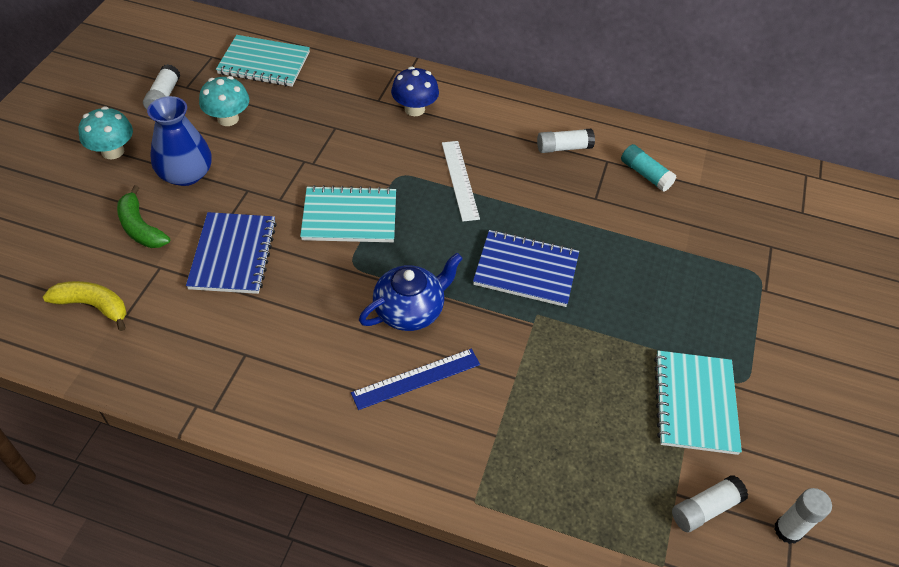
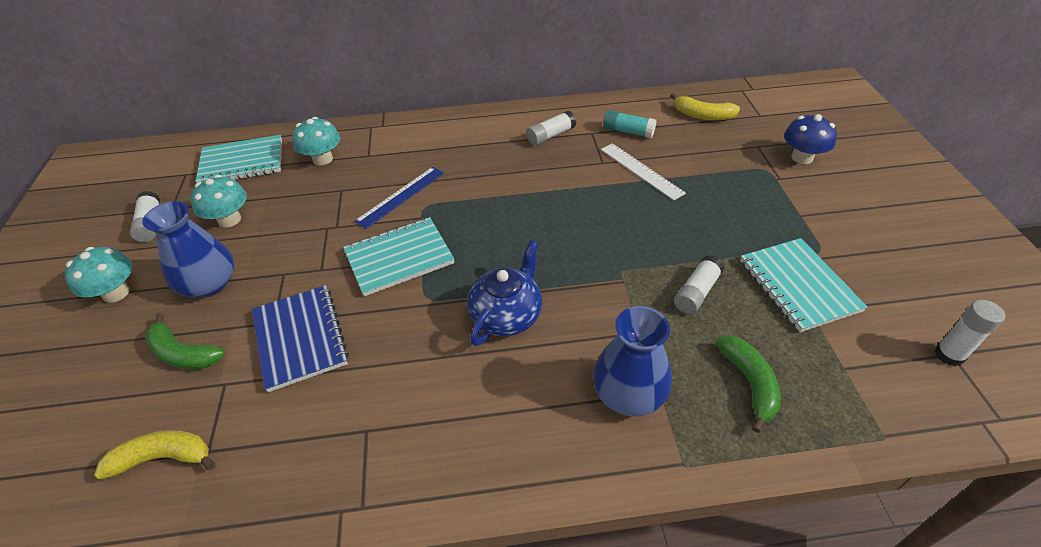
camera: 20 degrees left, 5 degrees down
blue ruler [351,349,480,410] -> blue ruler moved to [354,167,444,229]
blue mushroom [391,67,439,116] -> blue mushroom moved to [784,114,837,164]
white ruler [442,141,480,222] -> white ruler moved to [601,143,686,200]
blue notebook [473,230,579,307] -> none
white glue stick [672,475,748,532] -> white glue stick moved to [674,255,724,314]
none -> turquoise mushroom [292,117,340,165]
none -> blue vase [593,306,672,417]
none -> yellow banana [670,93,740,120]
none -> green banana [716,335,781,433]

